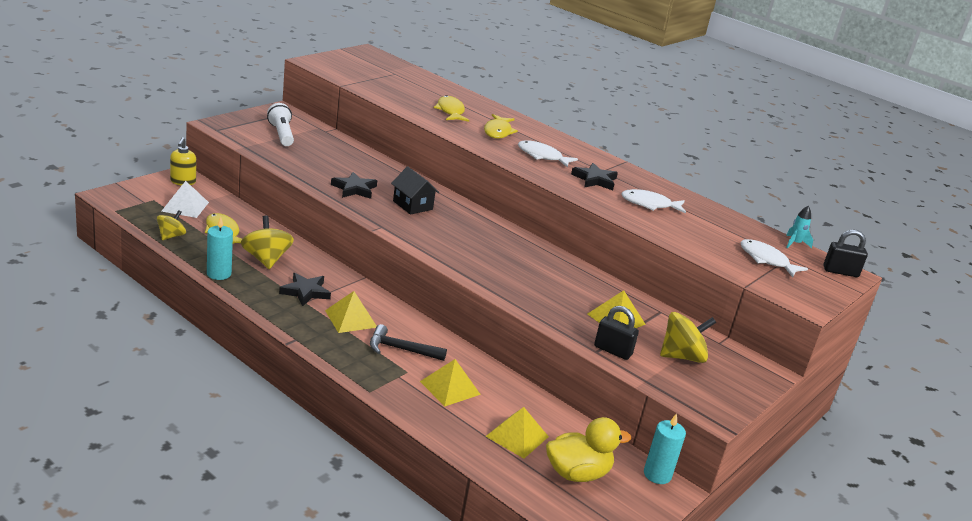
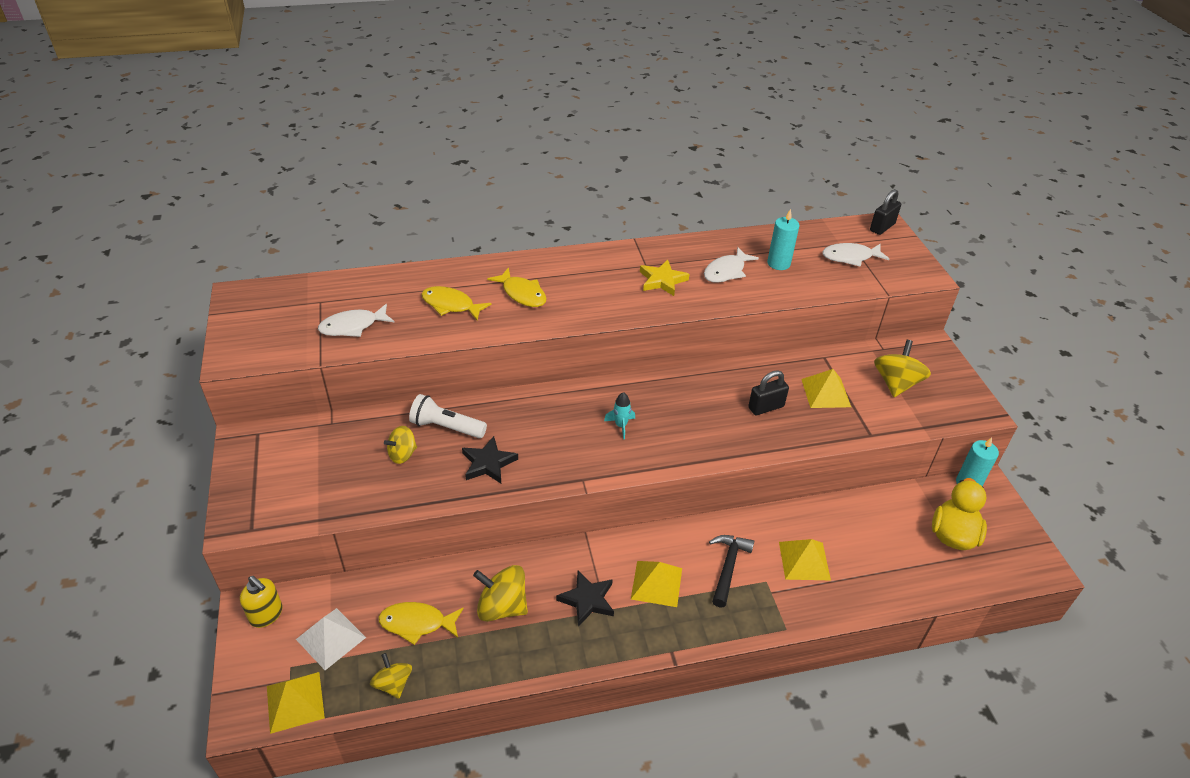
camera: 50 degrees left, 15 degrees up
turquoise candle [207,216,233,280] -> turquoise candle moved to [767,209,799,270]
white flashlight [267,103,294,146] -> white flashlight moved to [409,394,487,438]
black hammer [370,324,447,361] -> black hammer turned 150 degrees clockwise [709,535,754,608]
black house [391,166,439,215] -> none
yellow pyramid [486,407,549,459] -> yellow pyramid moved to [267,672,325,734]
white fish [518,141,578,168] -> white fish moved to [318,304,394,337]
black star [571,163,618,190] -> yellow star [640,260,689,296]
black padlock [594,306,639,360] -> black padlock moved to [748,370,789,415]
turquoise rocket [786,206,813,248] -> turquoise rocket moved to [604,392,635,439]
none -> yellow spinning top [384,426,417,464]

